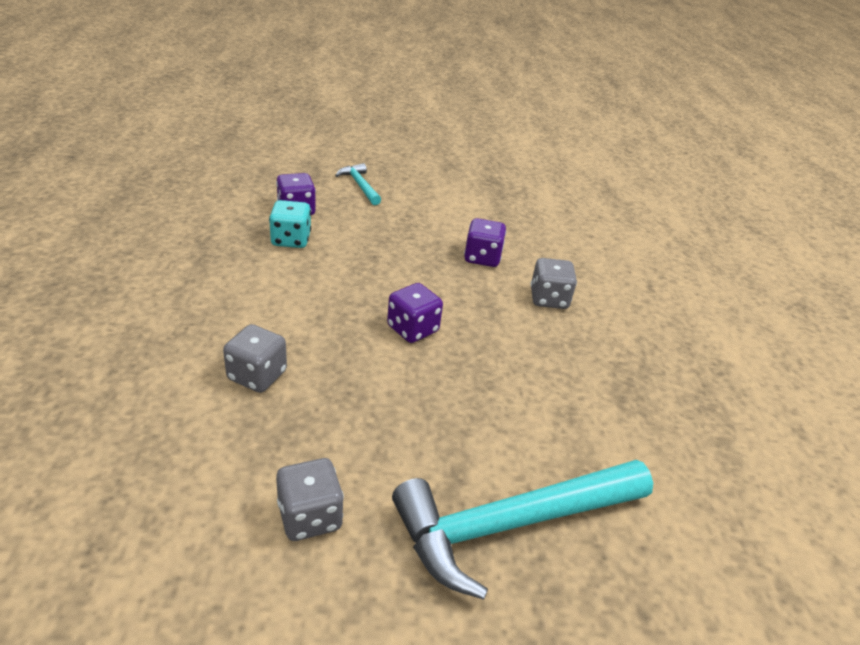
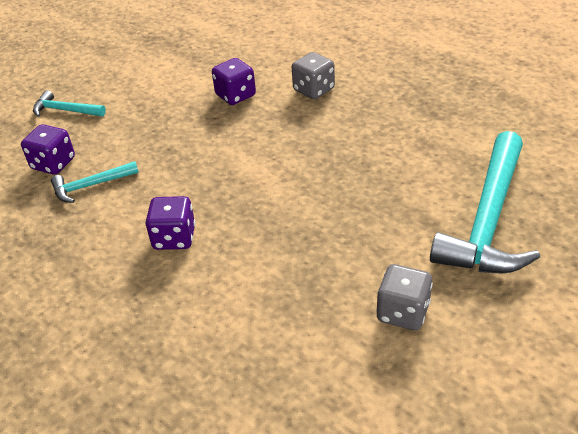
camera: 40 degrees left, 5 degrees up
grey dice [223,324,287,393] -> none
turquoise dice [269,200,311,248] -> turquoise hammer [51,161,139,203]
purple dice [387,283,443,343] -> purple dice moved to [145,196,195,250]

